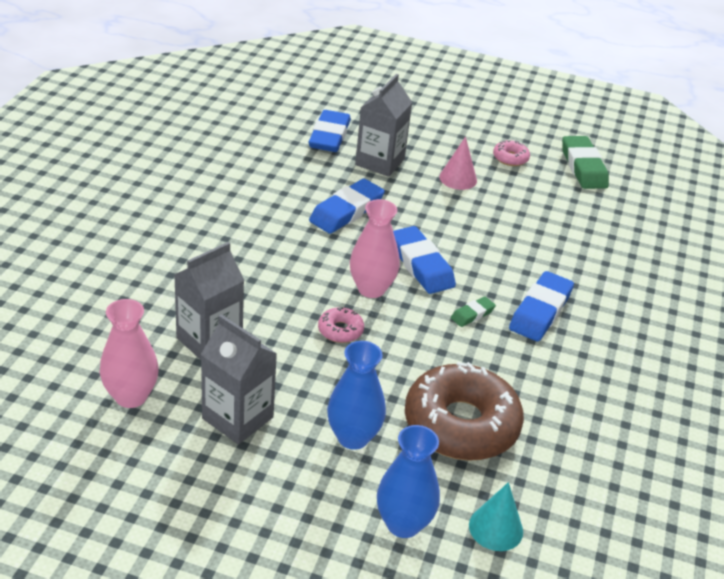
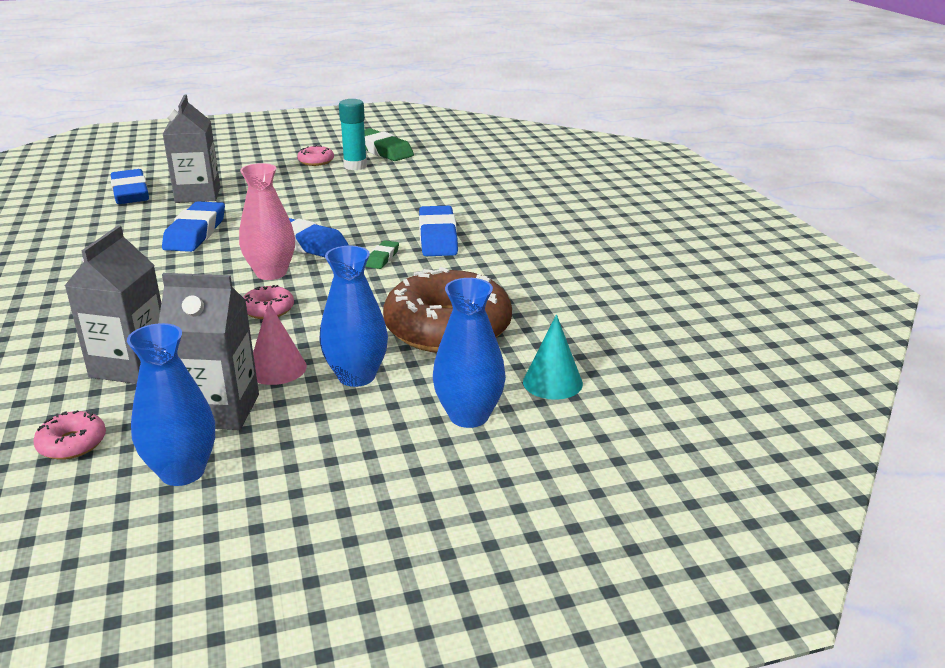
camera: 30 degrees left, 10 degrees down
pink vase [100,299,159,408] -> pink donut [33,410,106,460]
pink cone [439,137,477,190] -> pink cone moved to [253,302,307,385]
none -> blue vase [127,323,215,486]
none -> turquoise glue stick [339,99,367,170]

